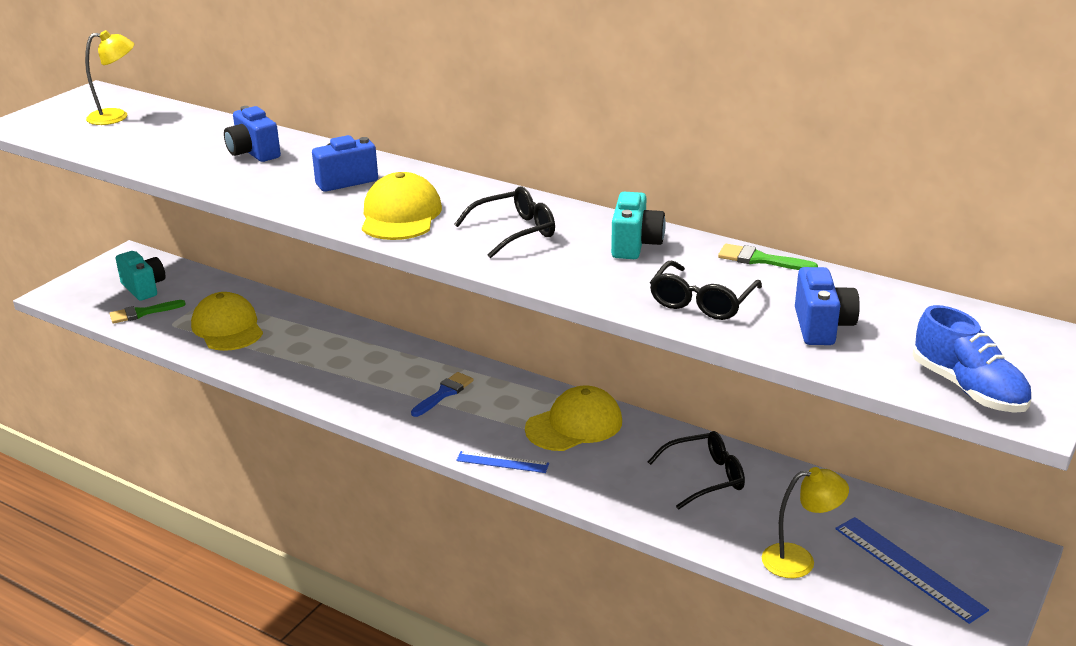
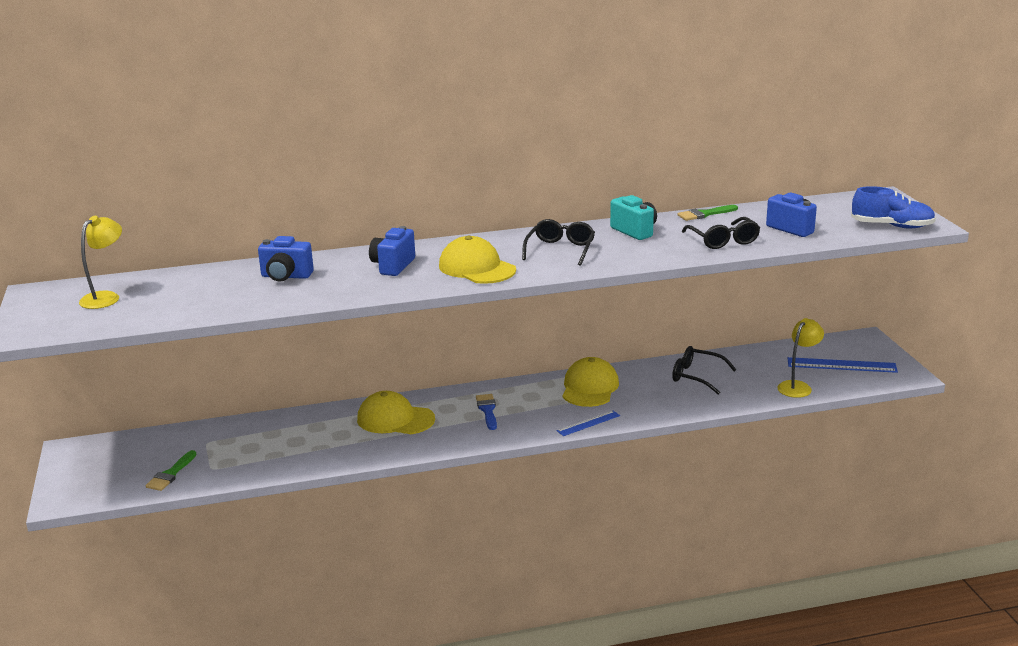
camera: 45 degrees left, 5 degrees down
turquoise camera [115,251,166,301] -> none
yellow cap [191,292,263,351] -> yellow cap moved to [357,391,435,434]
black glasses [648,431,745,510] -> black glasses turned 90 degrees counterclockwise [672,346,737,395]

